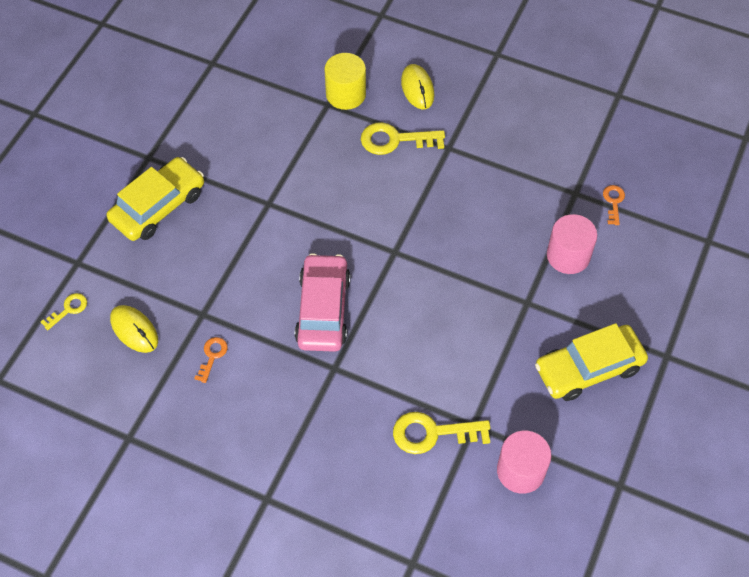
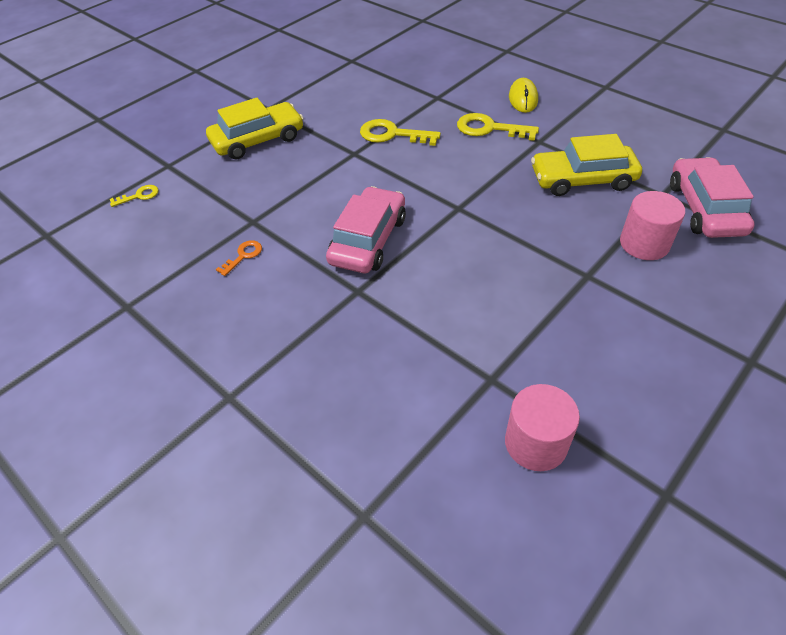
camera: 20 degrees right, 10 degrees down
yellow mouse [110,305,158,353] -> none
yellow cylinder [324,53,366,110] -> none
yellow key [393,412,491,454] -> yellow key moved to [360,119,441,146]
yellow car [535,323,648,401] -> yellow car moved to [531,134,642,196]
orange key [603,185,625,225] -> pink car [670,157,755,238]

